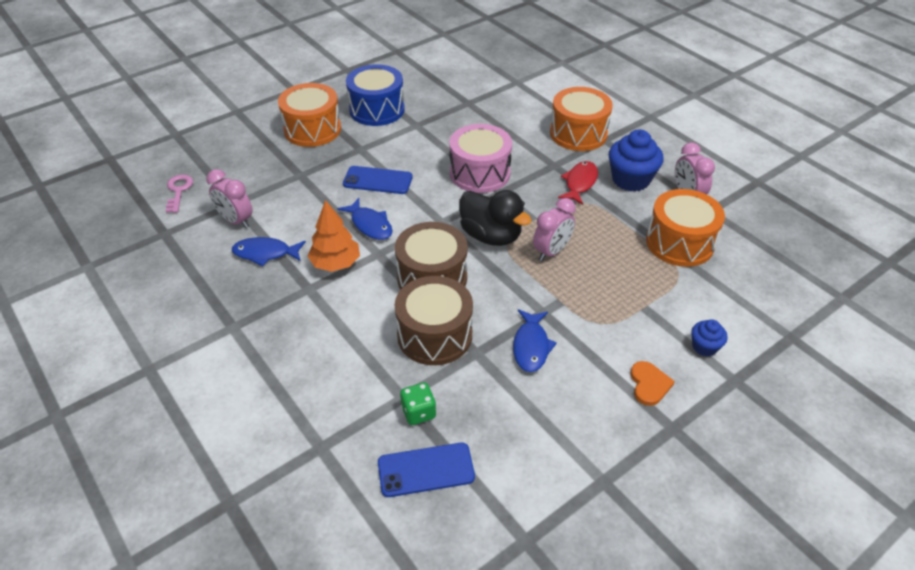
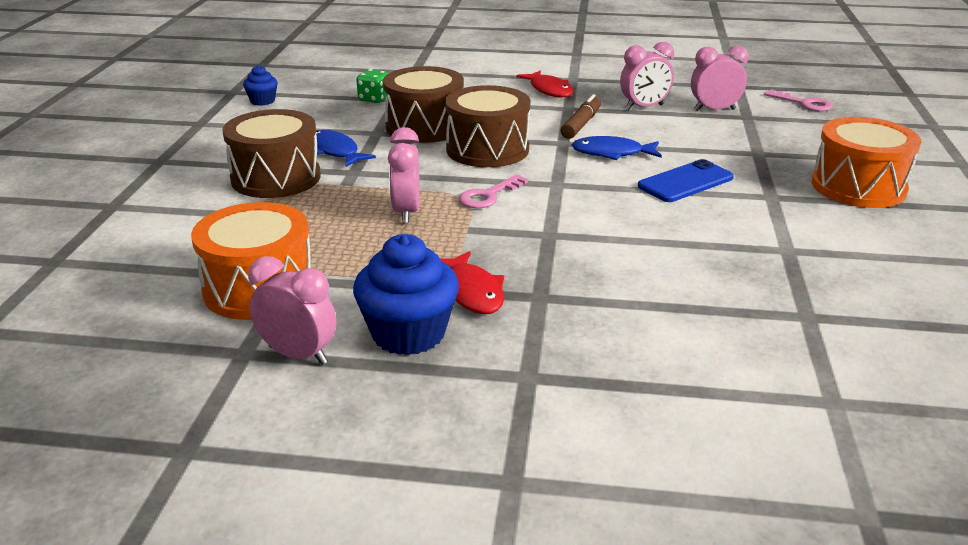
camera: 135 degrees right, 15 degrees down
blue fish [232,237,306,266] -> pink clock [620,42,674,110]
orange tree [307,200,360,272] -> brown marker [561,94,601,139]
blue drum [346,64,405,126] -> none
blue phone [378,443,475,497] -> none
pink drum [449,124,512,193] -> none
black duck [459,190,532,246] -> pink key [459,174,528,208]
orange drum [550,87,613,151] -> none
orange heart [630,361,675,406] -> none
blue cupcake [691,319,727,357] -> blue cupcake moved to [243,65,278,106]
none -> brown drum [222,109,321,198]
none -> red fish [516,70,573,98]

